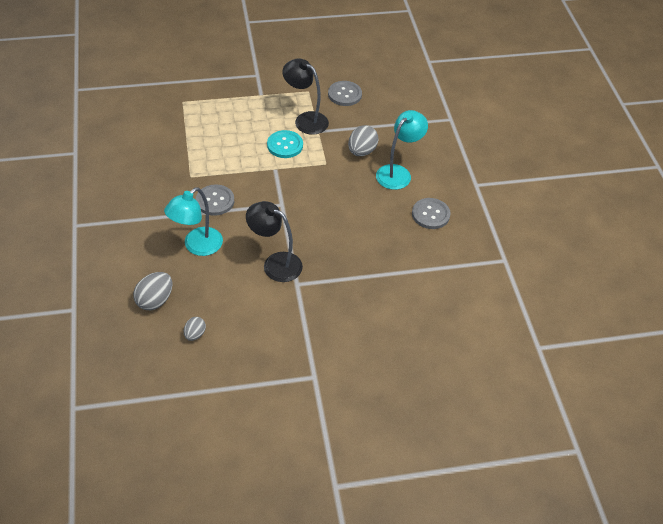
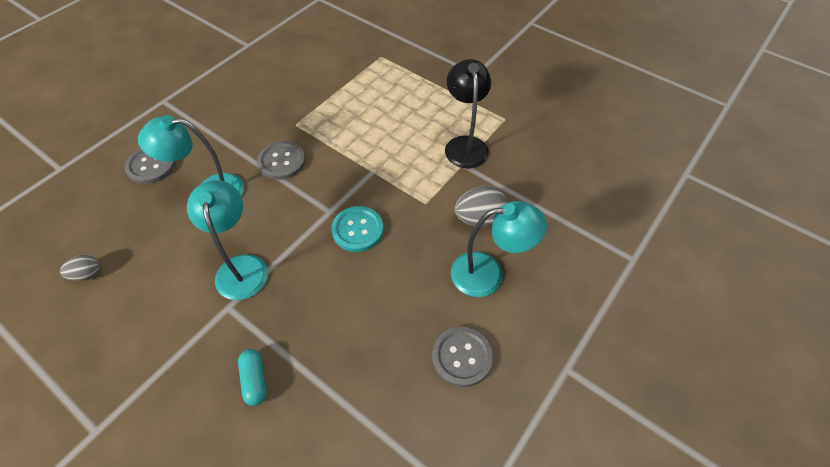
camera: 50 degrees right, 5 degrees up
grey egg [133,272,172,310] -> none
black lamp [246,201,303,282] -> turquoise lamp [187,180,268,300]
turquoise button [267,130,303,158] -> turquoise button moved to [331,206,383,252]
grey button [328,81,362,106] -> grey button moved to [125,148,176,184]
none -> turquoise capsule [238,349,266,406]

